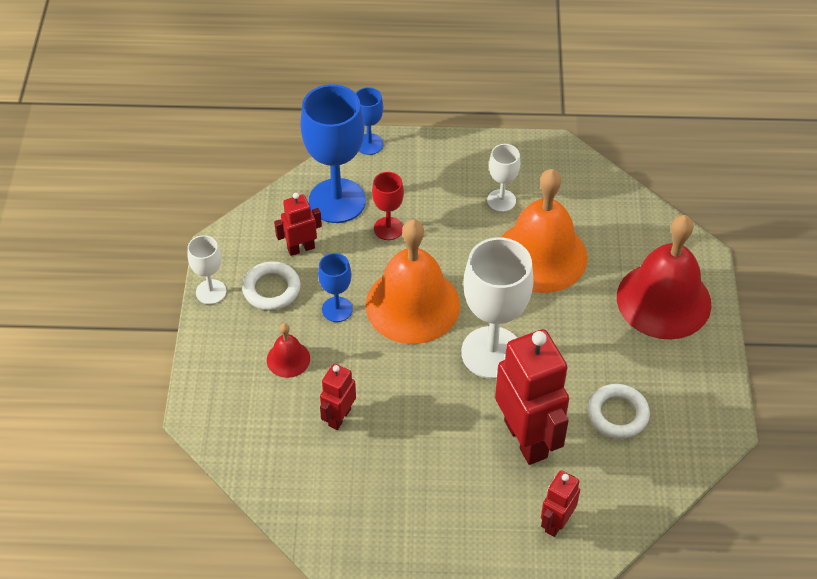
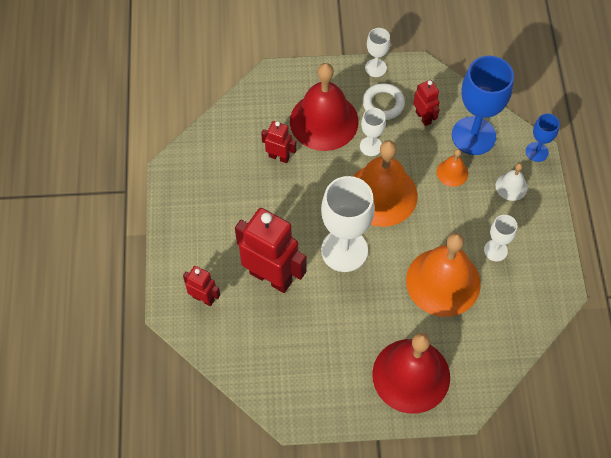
camera: 85 degrees right, 10 degrees up
red bell [267,323,310,378] -> red bell [290,63,359,151], size x2.23
blue goblet [318,253,353,322] -> white goblet [360,108,386,156]
red goblet [372,172,404,240] -> orange bell [437,149,468,187]
red robot [495,329,569,465] -> red robot turned 120 degrees counterclockwise [235,208,306,293]
white ring [587,384,650,439] -> none
none -> white bell [496,163,528,201]

